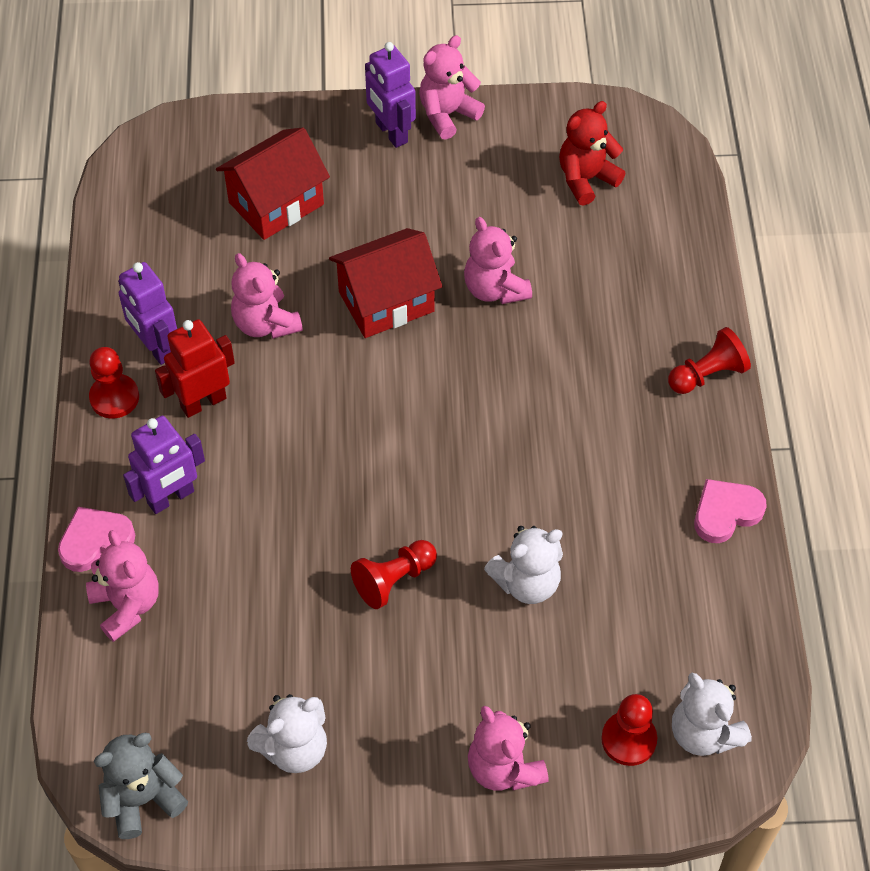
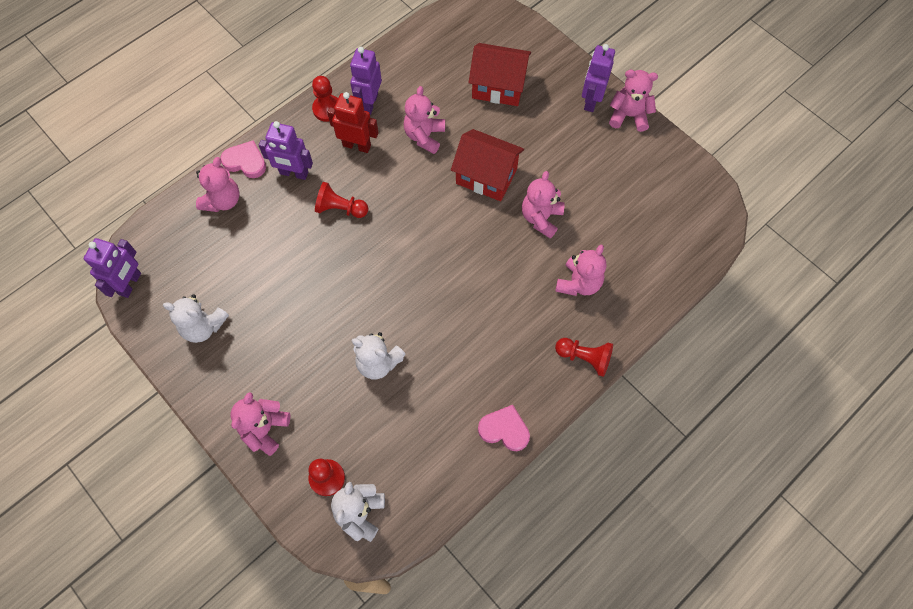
camera: 50 degrees right, 10 degrees up
grey teddy bear [94,733,188,839] -> purple robot [84,238,141,298]
red pawn [351,540,437,609] -> red pawn moved to [315,182,368,218]
red teddy bear [559,101,625,206] -> none
none -> pink teddy bear [555,245,606,296]

